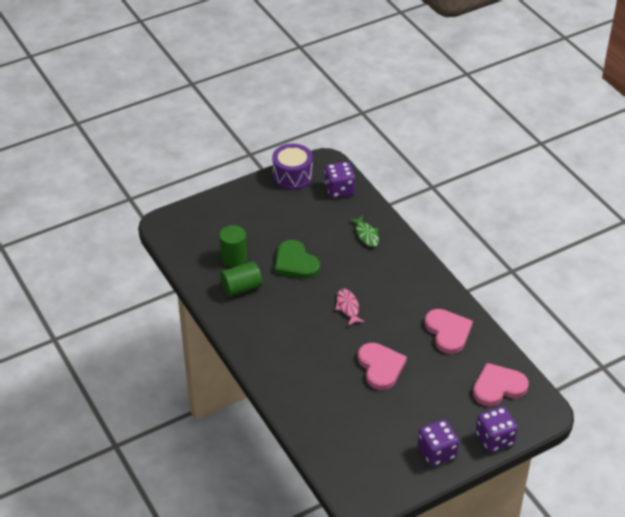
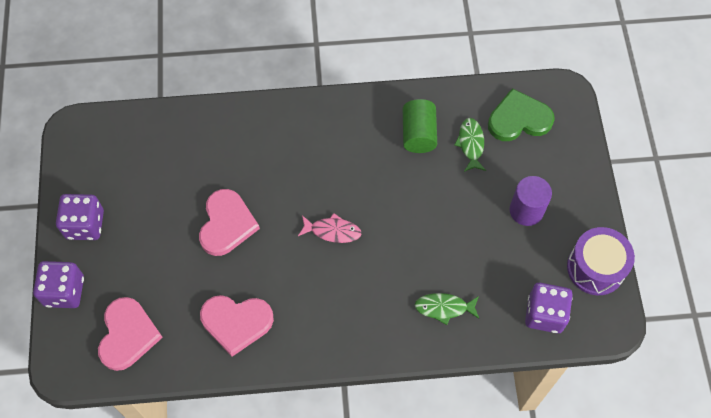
camera: 115 degrees right, 20 degrees up
green cylinder [219,225,247,267] -> green fish [454,118,486,172]
green heart [275,240,320,279] -> green heart moved to [488,88,555,141]
pink heart [358,343,407,390] -> pink heart turned 90 degrees counterclockwise [199,189,260,256]
none -> purple cylinder [510,176,552,226]

